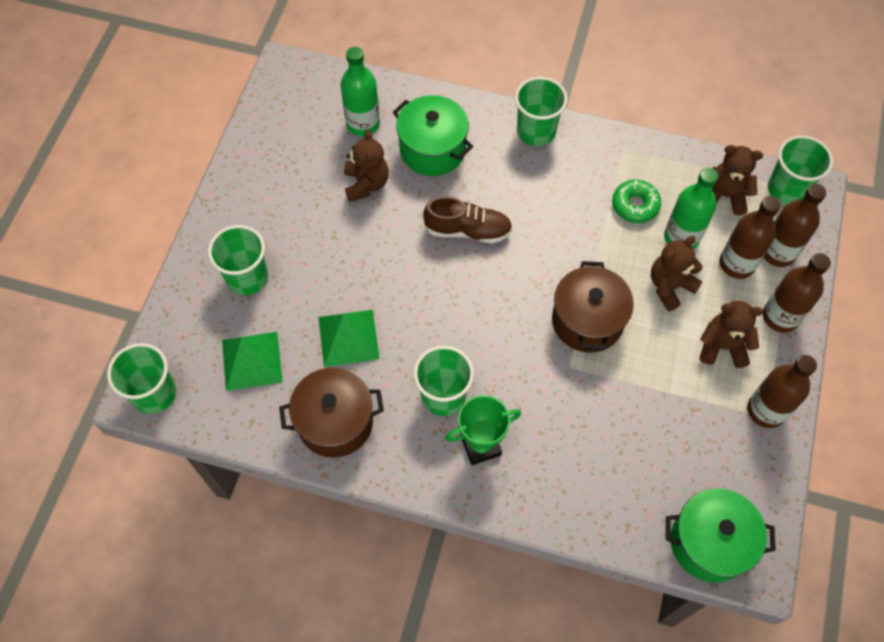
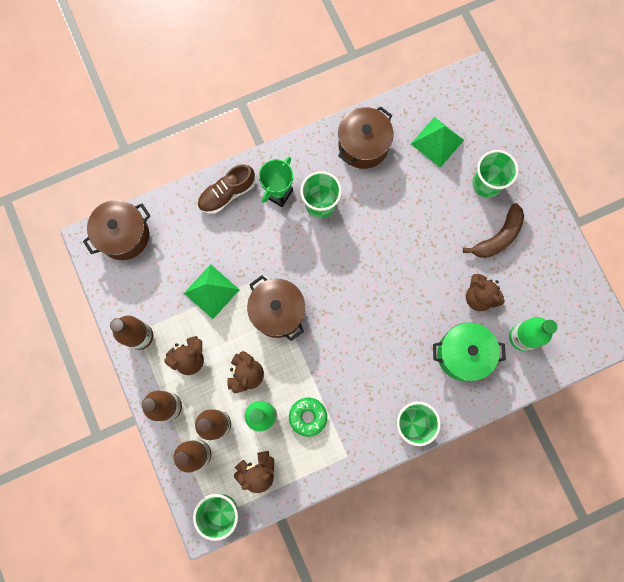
camera: 140 degrees right, 15 degrees up
green cup [107,343,176,414] -> none
green pyramid [318,310,380,367] -> green pyramid moved to [184,264,240,319]
brown shoe [423,196,512,244] -> brown shoe moved to [197,164,255,214]
green pot [666,489,776,583] -> brown pot [83,200,150,260]
none -> brown banana [463,203,524,258]

